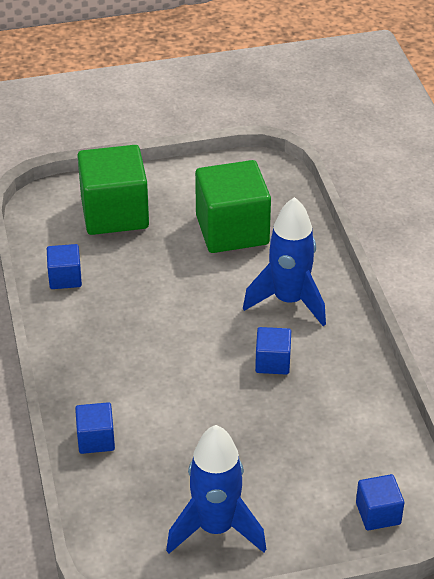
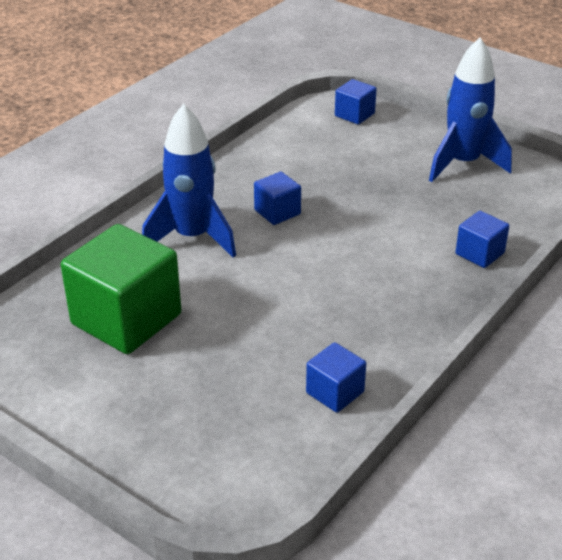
camera: 130 degrees left, 5 degrees down
green cube [77,145,149,235] -> none

